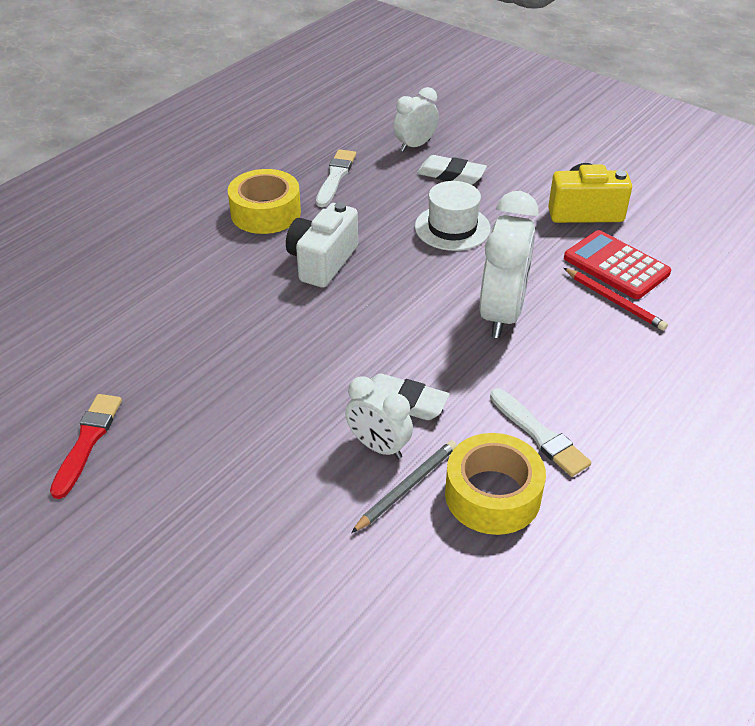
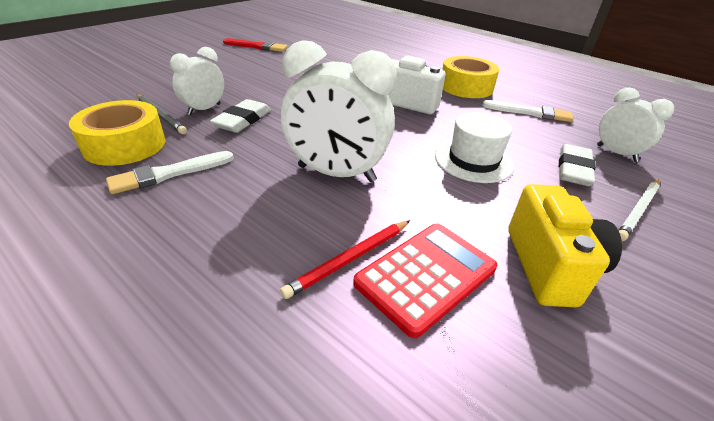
camera: 90 degrees right, 5 degrees down
none -> white pencil [618,179,660,241]

